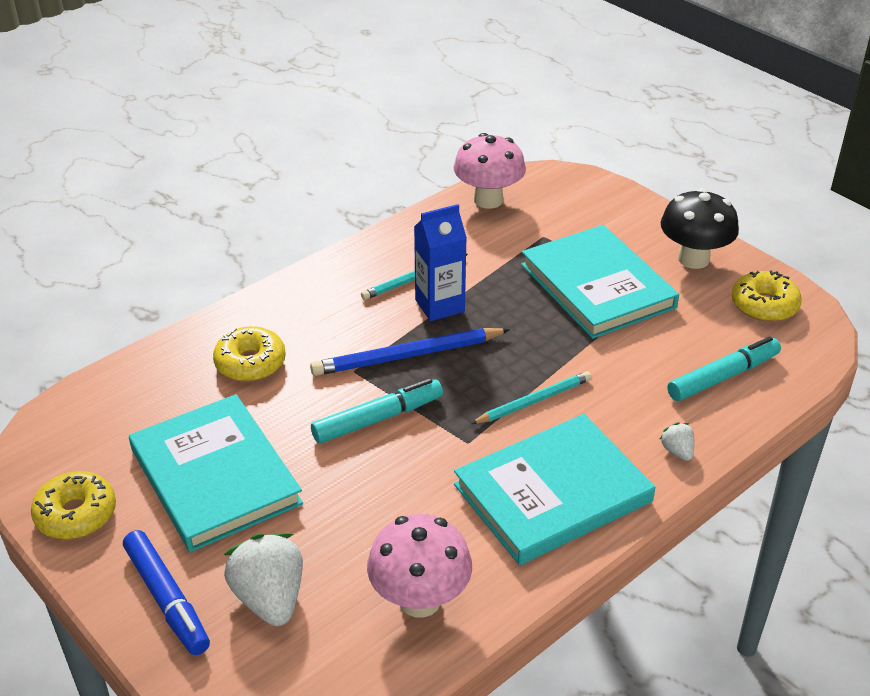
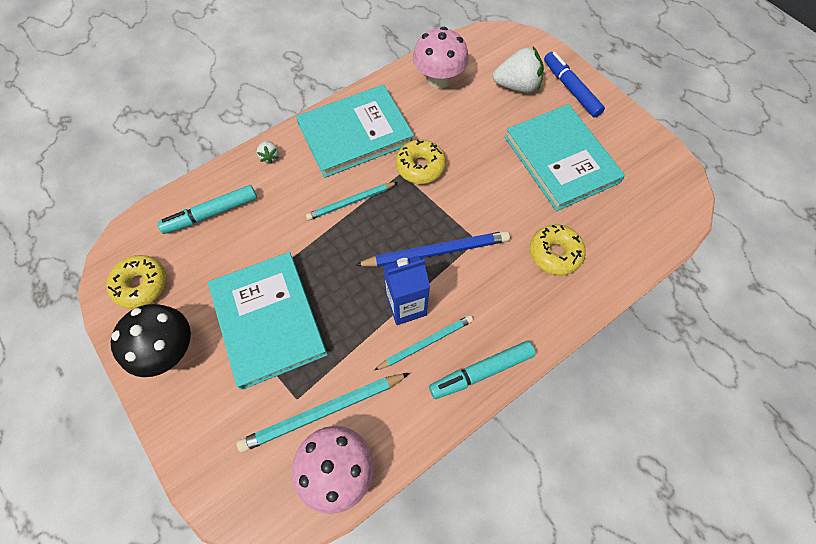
camera: 175 degrees left, 25 degrees up
yellow donut [31,471,116,539] -> yellow donut moved to [396,139,446,184]
white strawberry [224,533,303,626] -> white strawberry turned 75 degrees counterclockwise [493,47,544,93]
turquoise marker [311,378,443,444] -> turquoise marker moved to [429,341,536,399]
none -> turquoise pencil [237,373,410,453]

